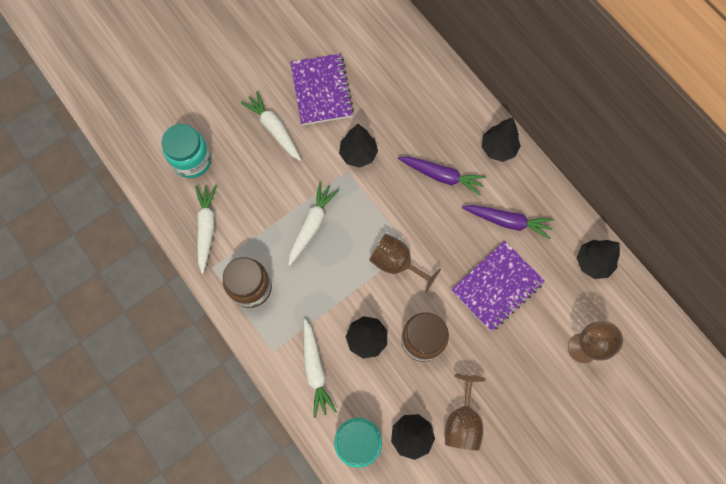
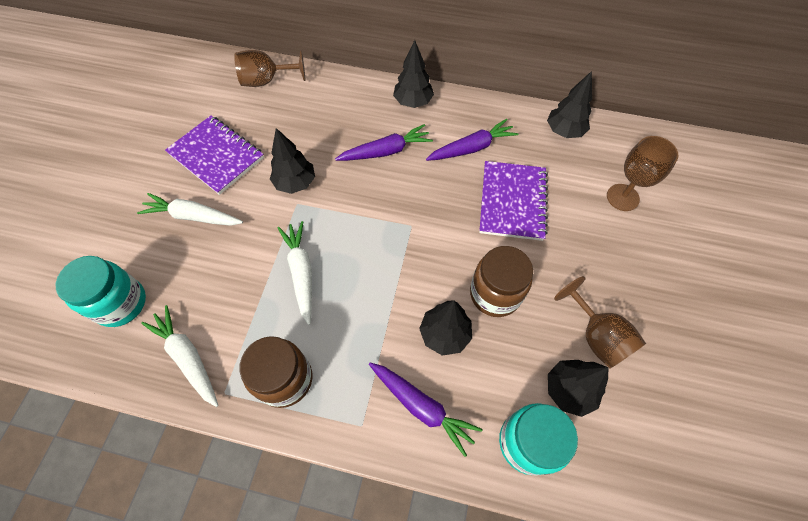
camera: 40 degrees left, 10 degrees down
white carrot [303,319,337,418] -> purple carrot [369,363,483,457]
brown goblet [369,234,441,294] -> brown goblet moved to [234,50,305,87]

